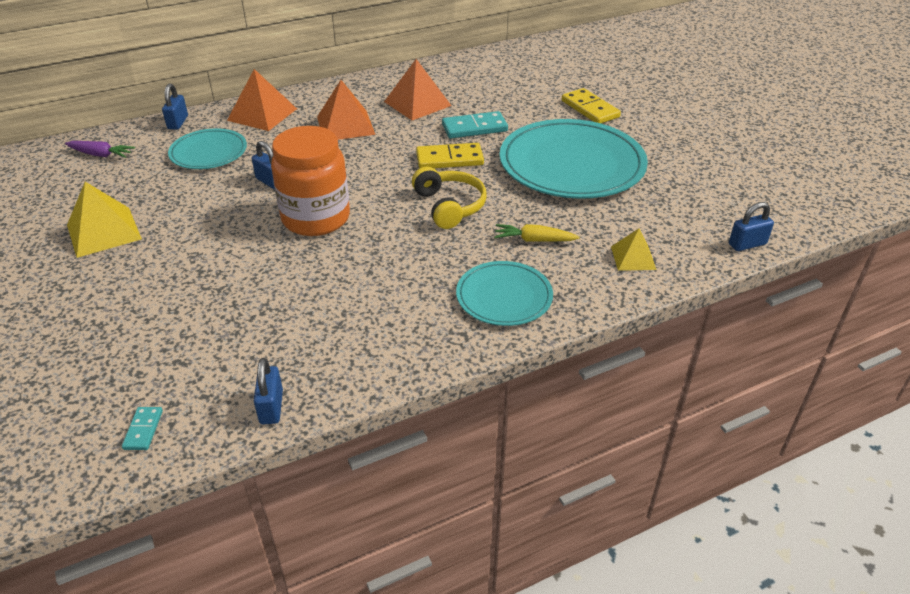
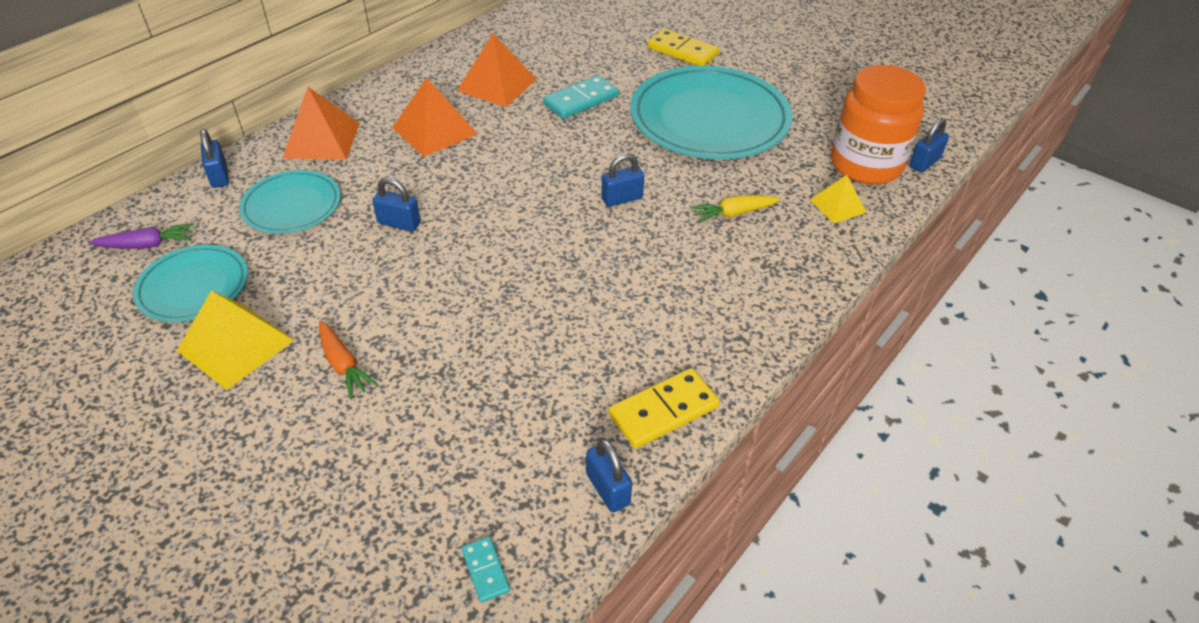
camera: 25 degrees left, 5 degrees up
orange jar [271,126,350,236] -> orange jar moved to [831,65,926,184]
yellow headphones [412,167,486,229] -> blue padlock [601,153,644,207]
yellow domino [416,143,484,168] -> yellow domino moved to [609,368,720,448]
turquoise plate [456,261,553,326] -> turquoise plate moved to [133,245,248,322]
none -> orange carrot [319,321,379,399]

